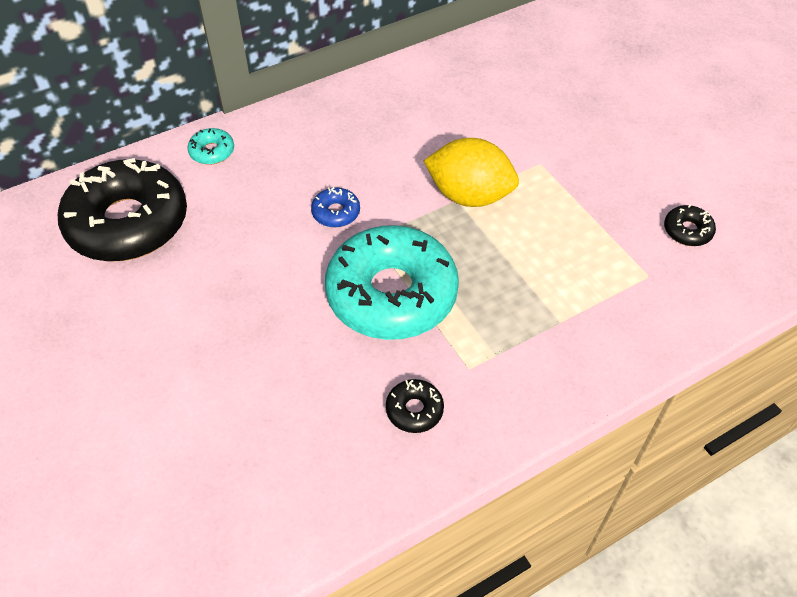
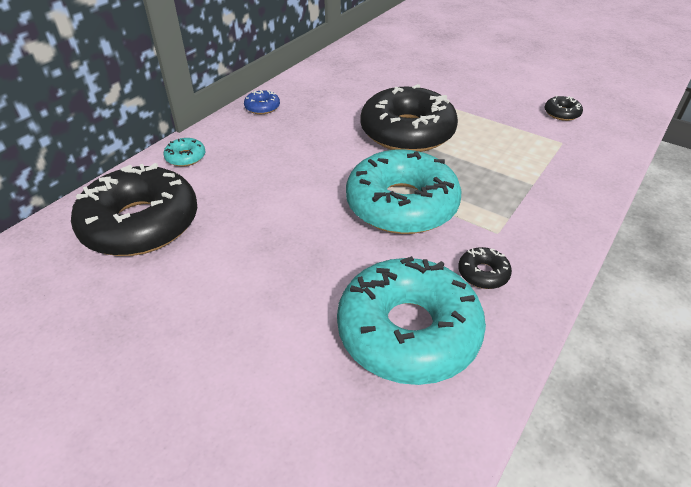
camera: 25 degrees left, 10 degrees down
blue donut [311,187,360,228] -> blue donut moved to [244,90,280,114]
yellow lemon [423,138,519,207] -> black donut [360,84,458,152]
none -> turquoise donut [337,256,486,385]

